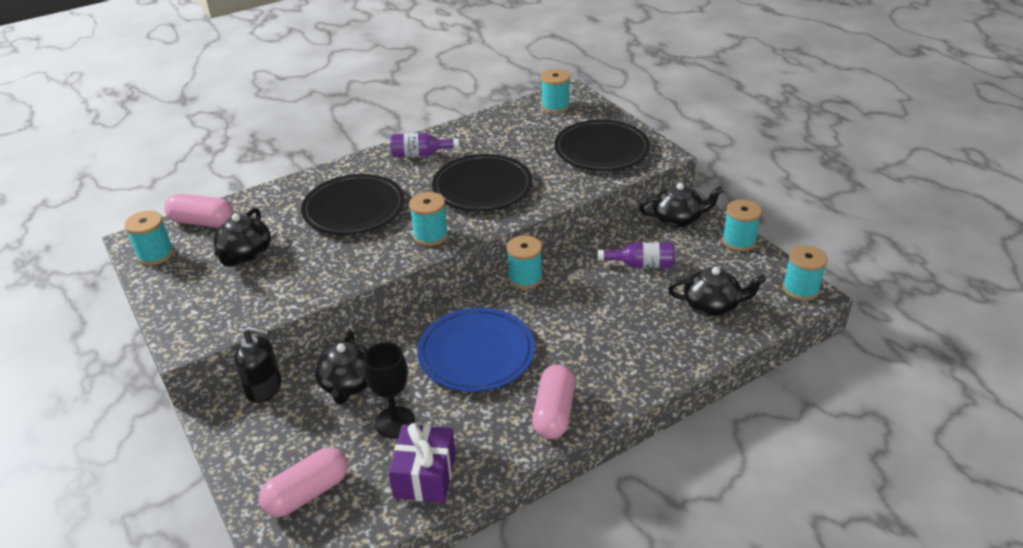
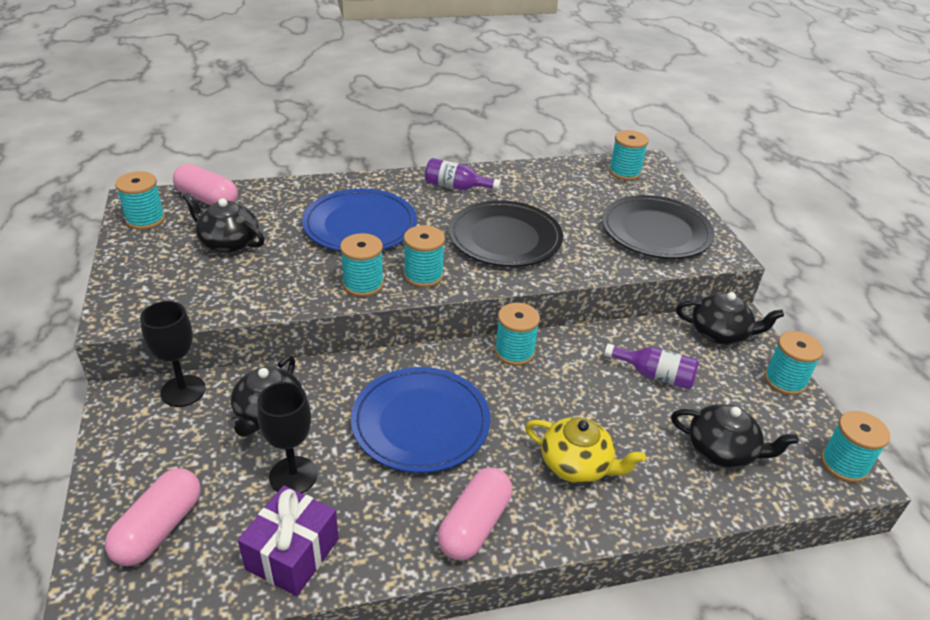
camera: 15 degrees right, 0 degrees up
black teapot [214,208,271,267] -> black teapot turned 90 degrees clockwise [183,192,265,253]
black soap dispenser [234,326,282,403] -> black goblet [140,301,206,407]
pink capsule [259,447,348,517] -> pink capsule turned 45 degrees counterclockwise [105,468,201,566]
black plate [301,174,405,235] -> blue plate [302,189,417,251]
none -> turquoise spool [340,233,384,297]
none -> yellow teapot [525,417,646,484]

